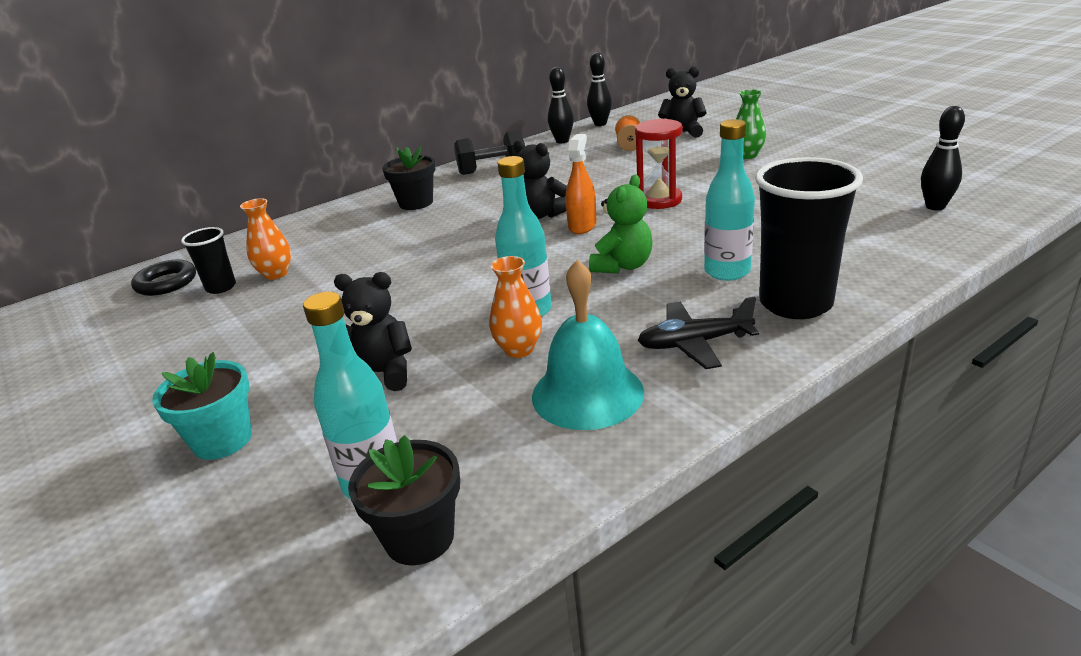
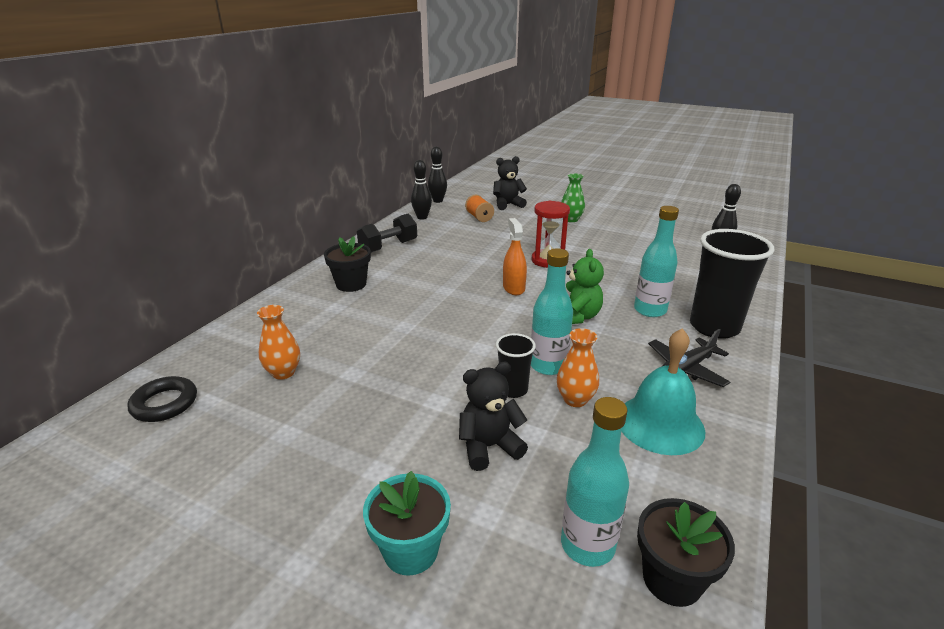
camera: 30 degrees left, 0 degrees up
black cup [181,227,236,294] -> black cup moved to [496,333,536,398]
black teddy bear [513,140,567,219] -> none

